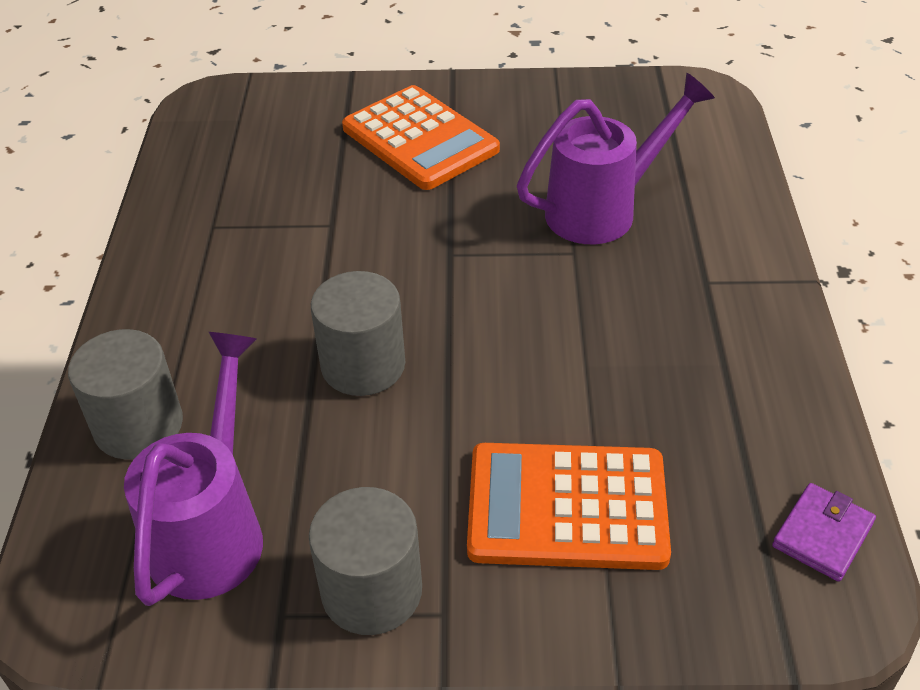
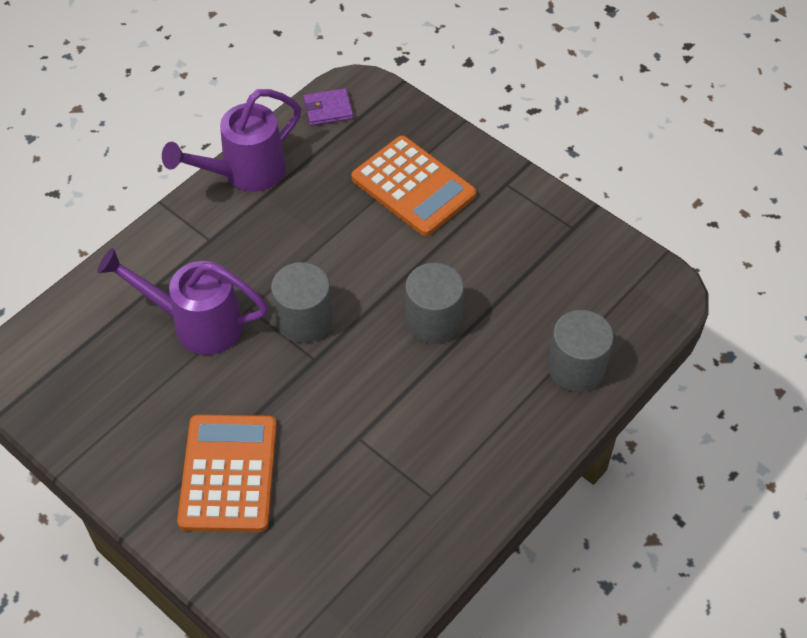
camera: 140 degrees left, 10 degrees up
purple watering can [124,332,263,606] -> purple watering can moved to [162,89,301,192]
grey cylinder [309,487,422,635] -> grey cylinder moved to [271,262,333,343]

